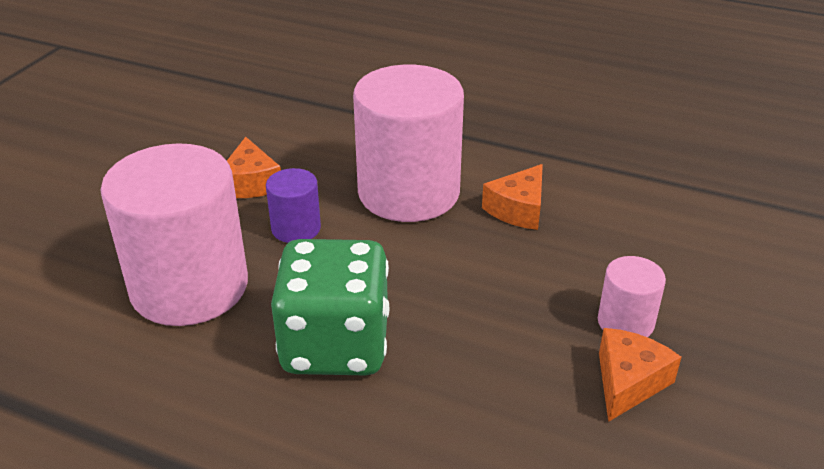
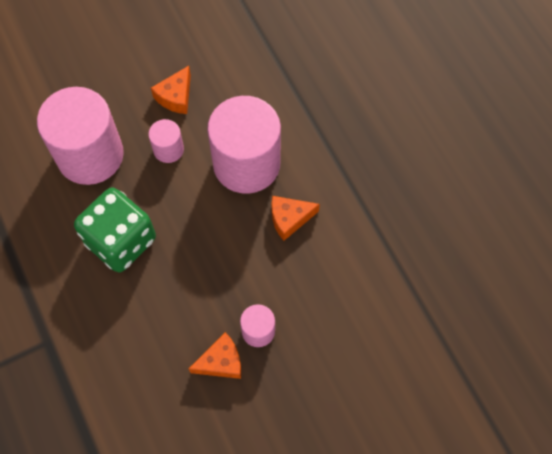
camera: 40 degrees right, 30 degrees up
purple cylinder [266,168,321,243] -> pink cylinder [148,119,184,163]

